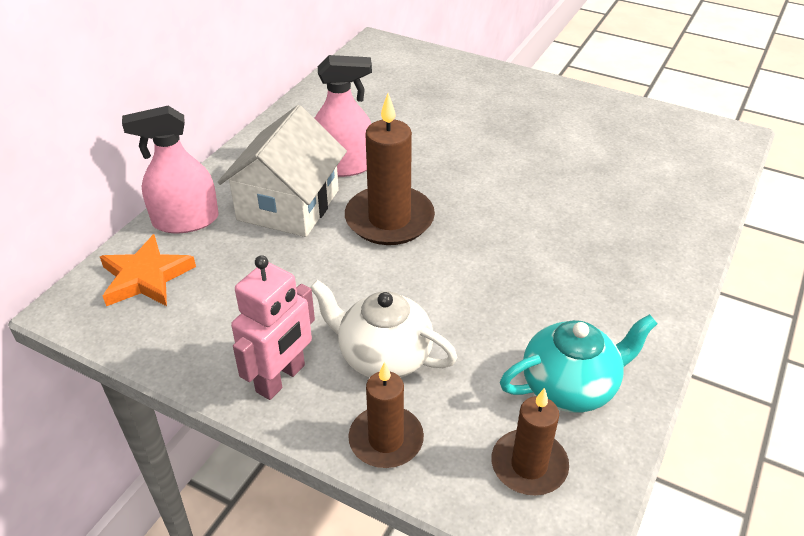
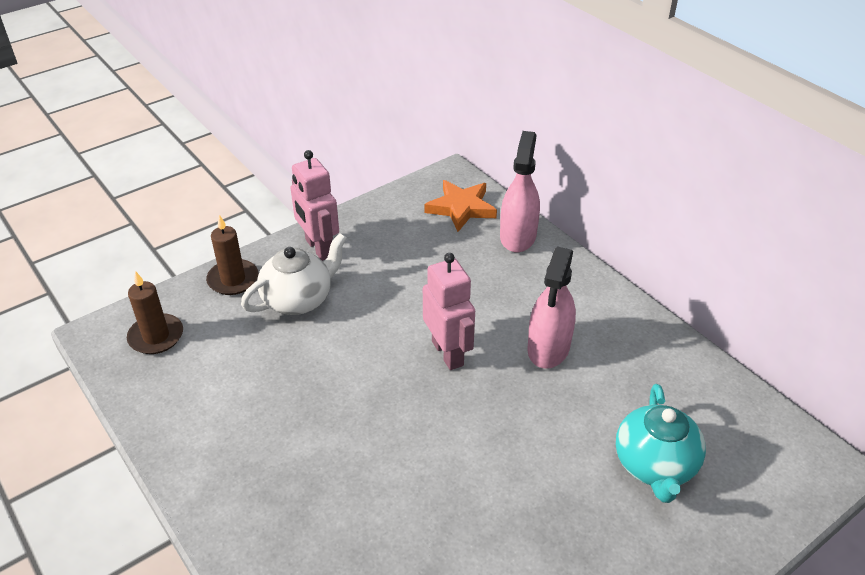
camera: 115 degrees right, 0 degrees up
white house [218,105,347,237] -> none
brown candle [345,93,435,245] -> pink robot [423,253,475,370]
turquoise teapot [500,314,657,413] -> turquoise teapot moved to [616,384,706,503]

